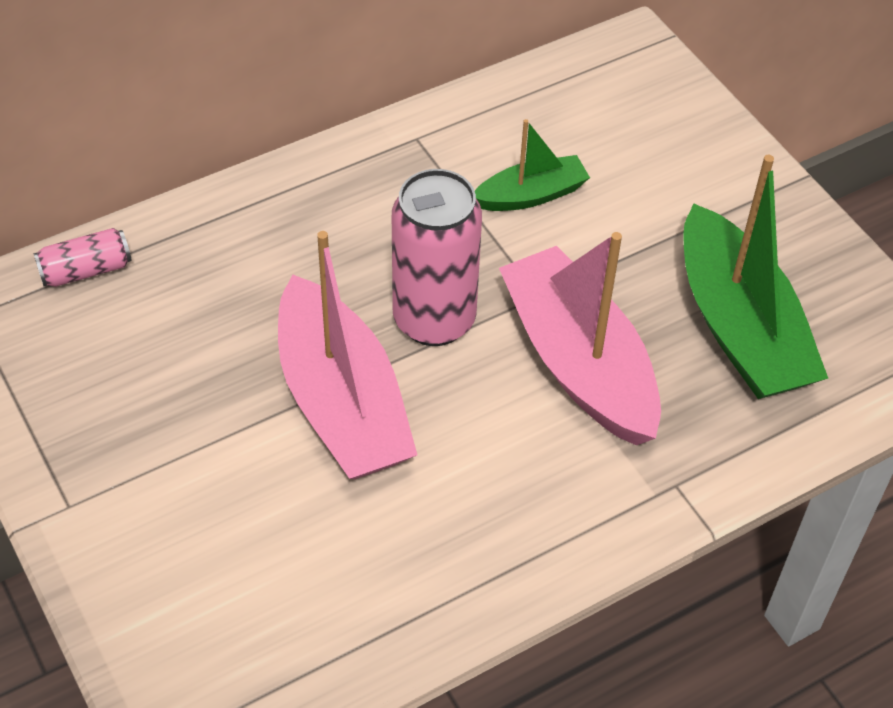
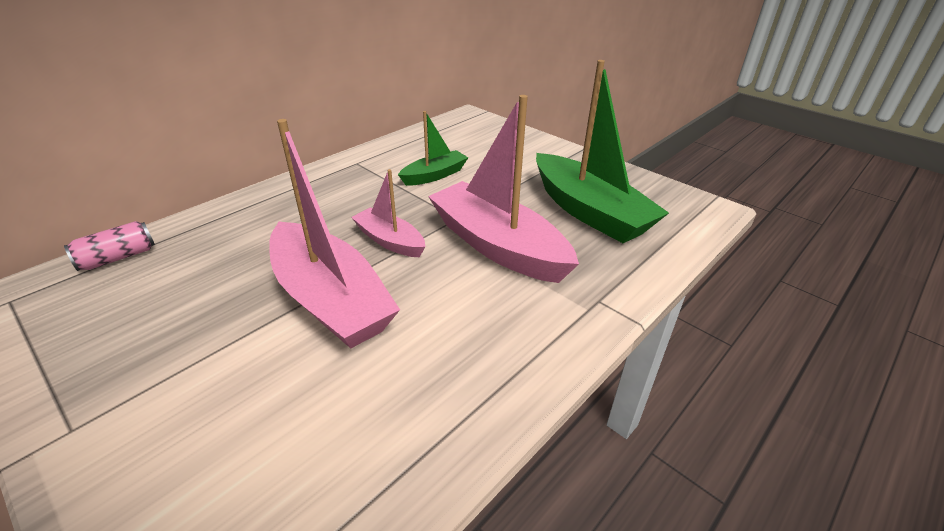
camera: 15 degrees left, 15 degrees down
pink can [392,169,482,346] -> pink boat [351,169,425,257]

